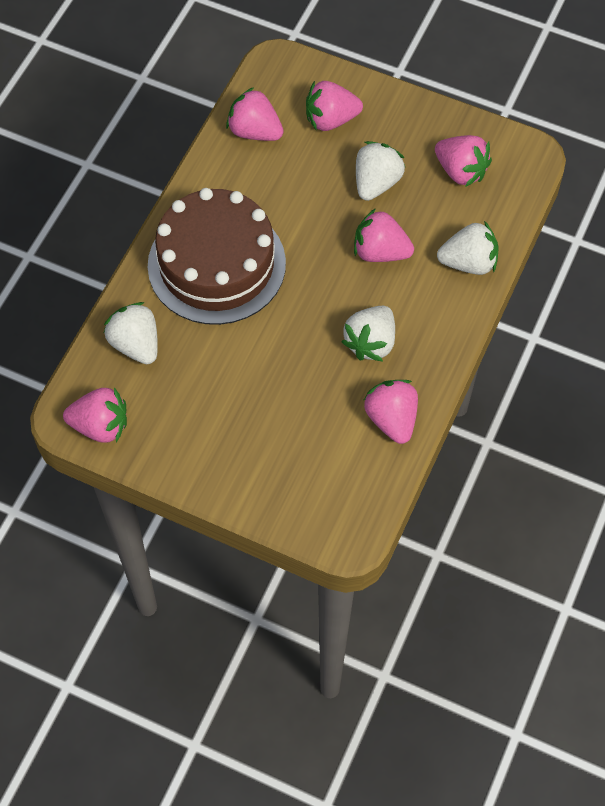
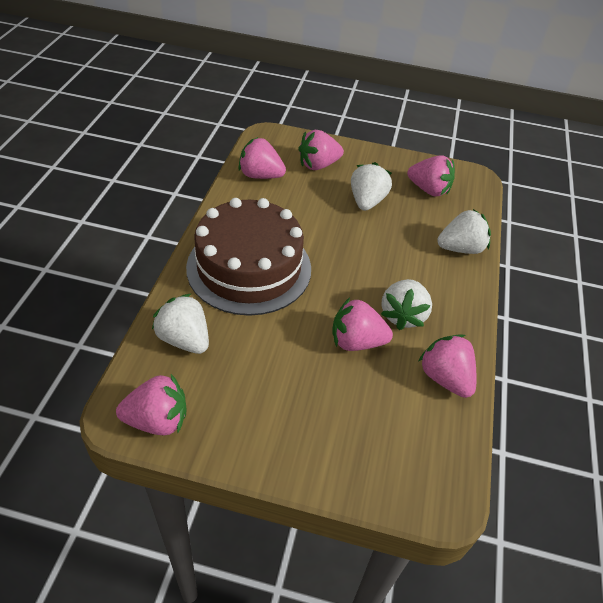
camera: 15 degrees left, 15 degrees down
pink strawberry [354,208,414,262] -> pink strawberry moved to [333,298,393,351]

